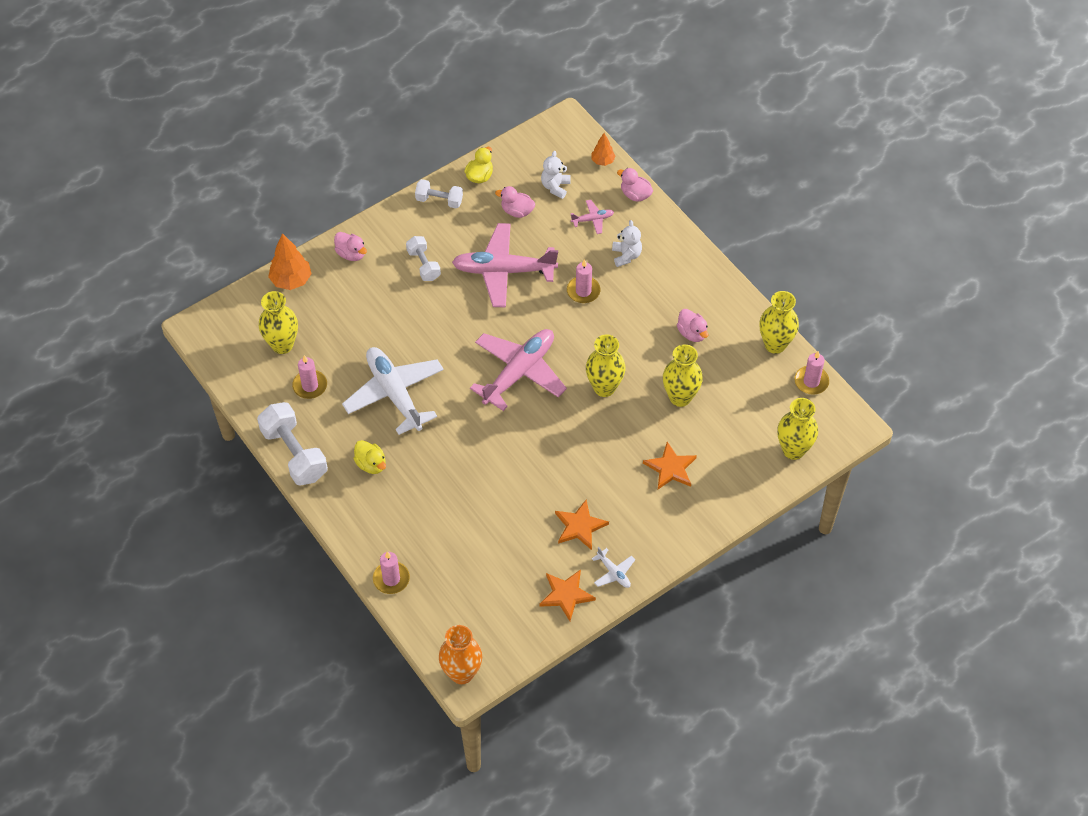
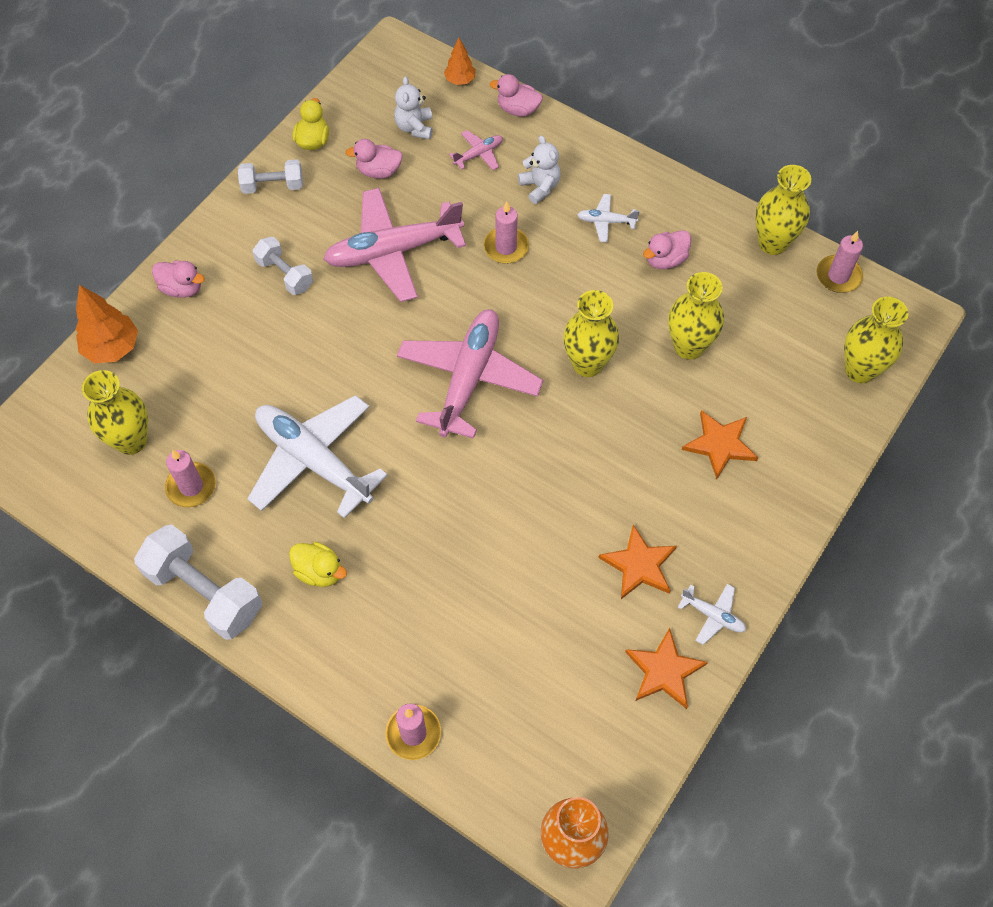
camera: 20 degrees left, 5 degrees up
pink duck [677,309,708,342] -> pink duck turned 105 degrees clockwise [643,230,691,269]
none -> white plane [577,194,640,242]

